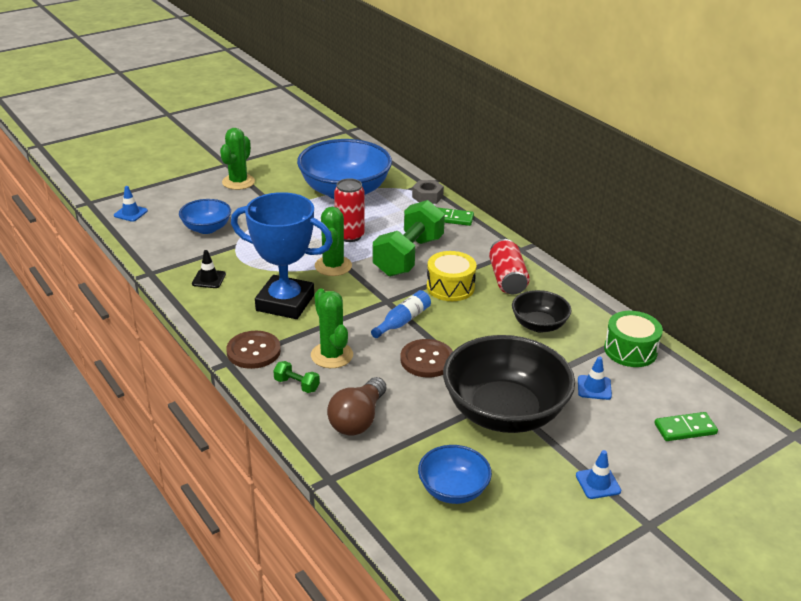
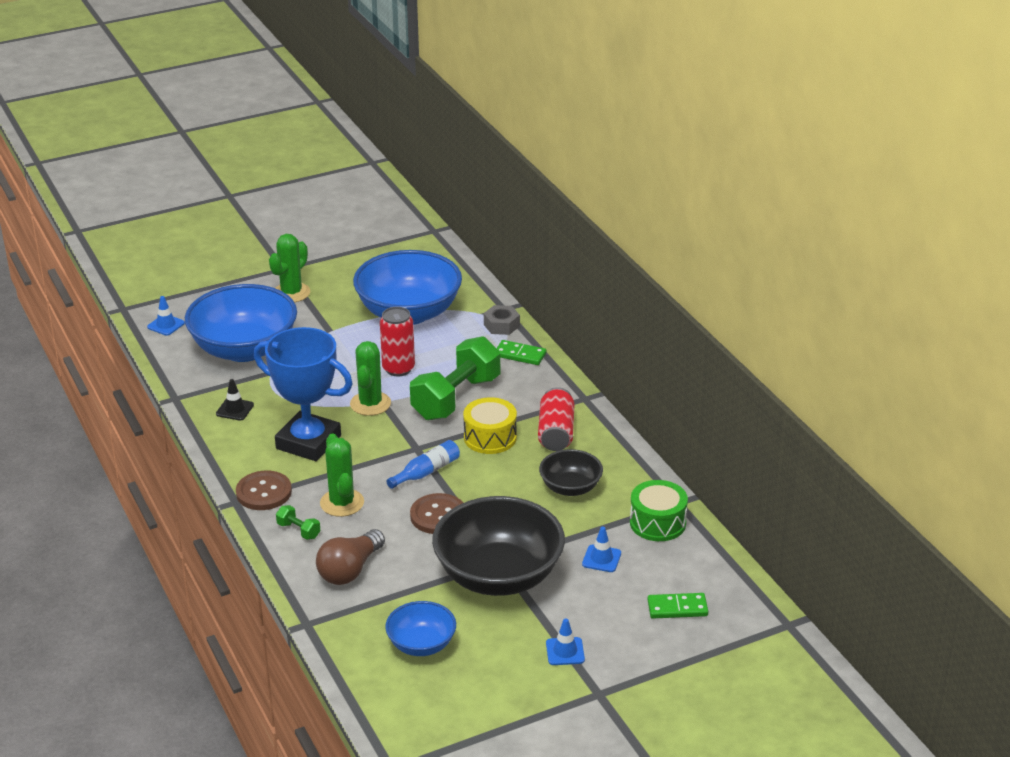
camera: 10 degrees right, 0 degrees up
blue bowl [179,199,231,234] -> blue bowl [185,284,297,362], size x1.94

